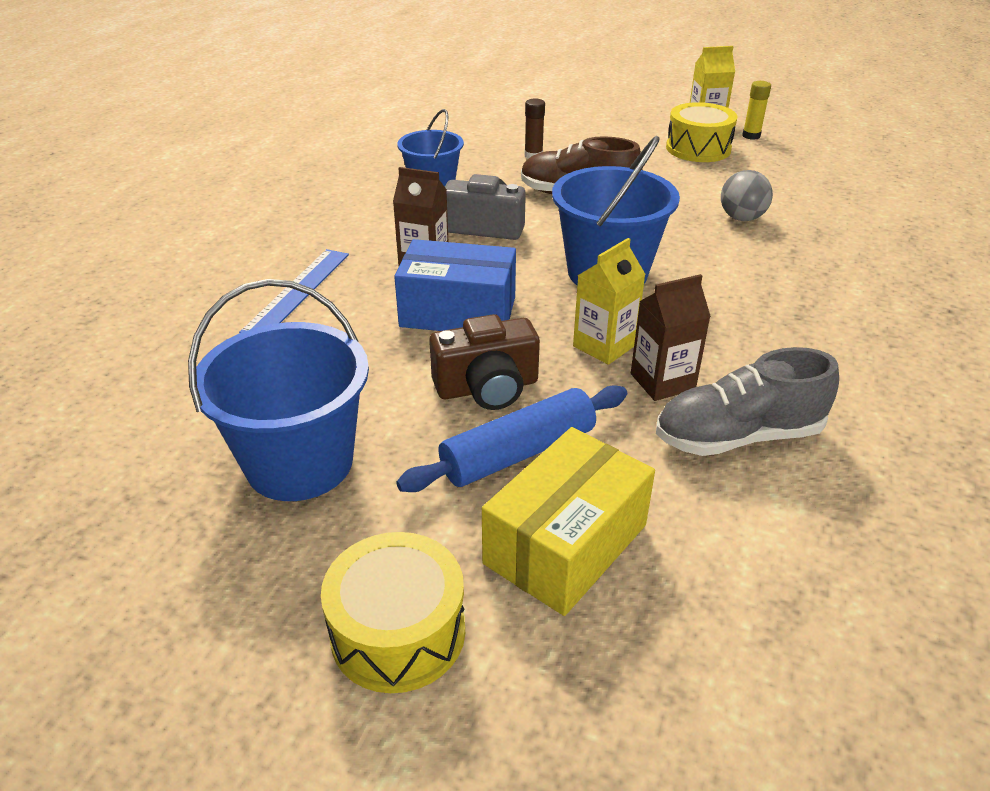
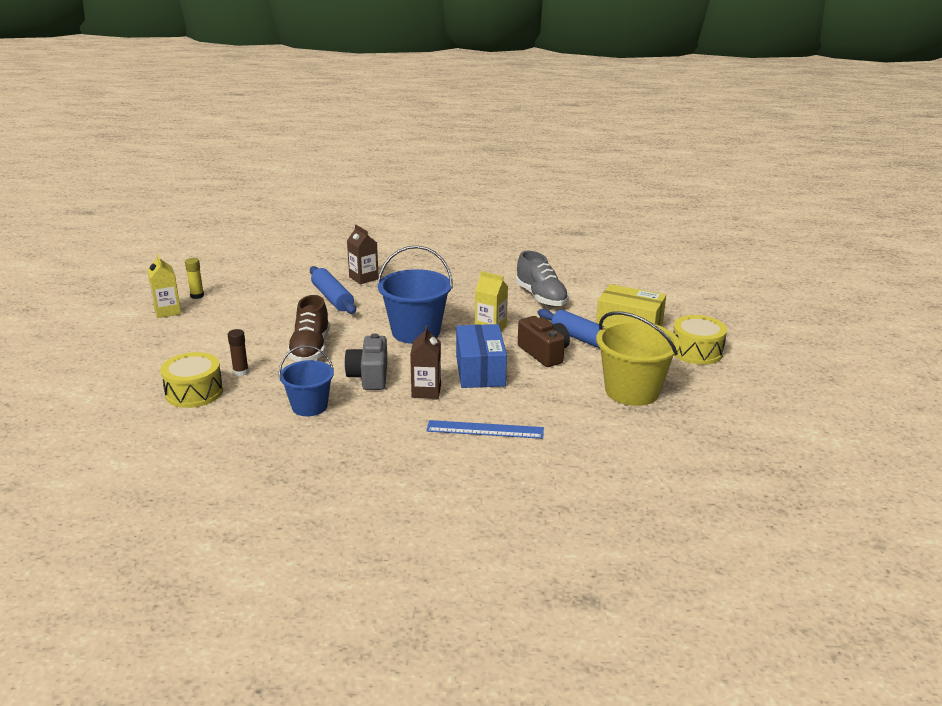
camera: 105 degrees left, 10 degrees down
blue bucket [188,279,369,501] -> yellow bucket [596,311,680,406]
brown carton [631,274,711,401] -> brown carton moved to [347,225,379,284]
yellow drum [666,102,738,162] -> yellow drum moved to [160,352,223,408]
grey ball [721,170,773,221] -> blue rolling pin [310,266,356,314]

